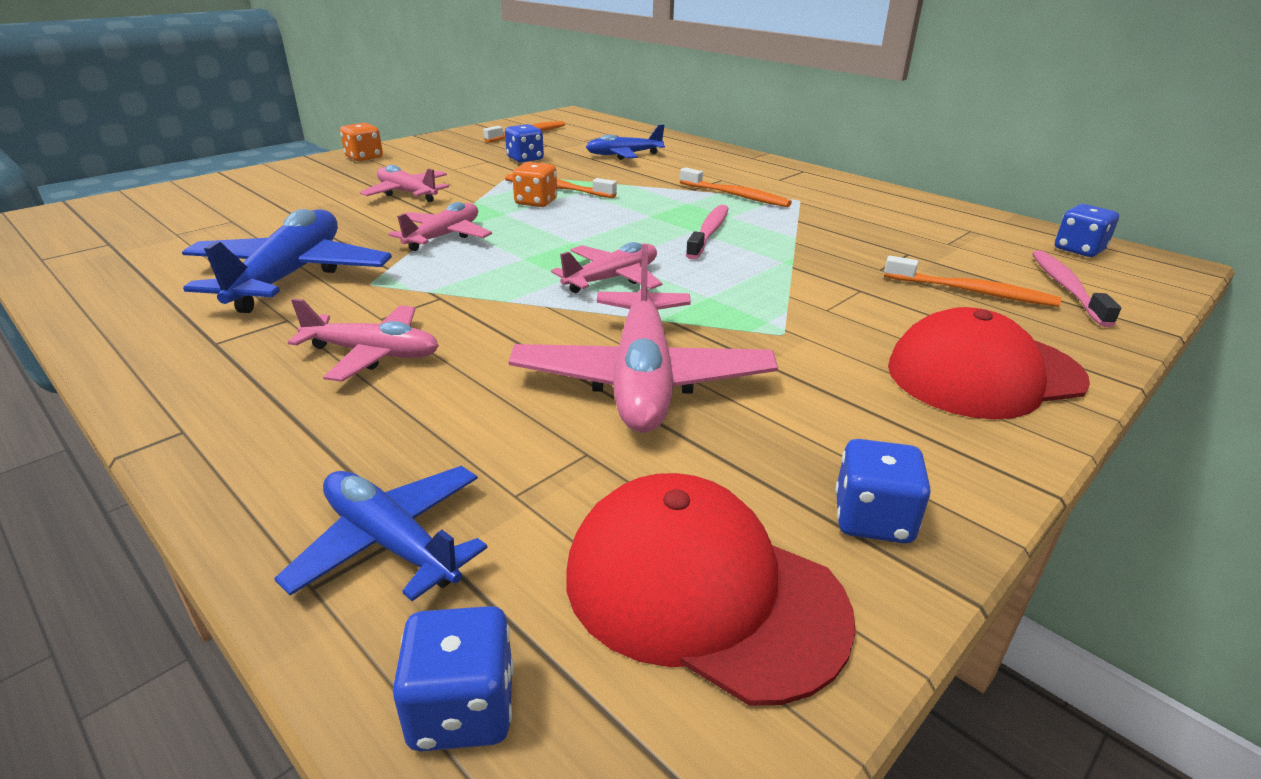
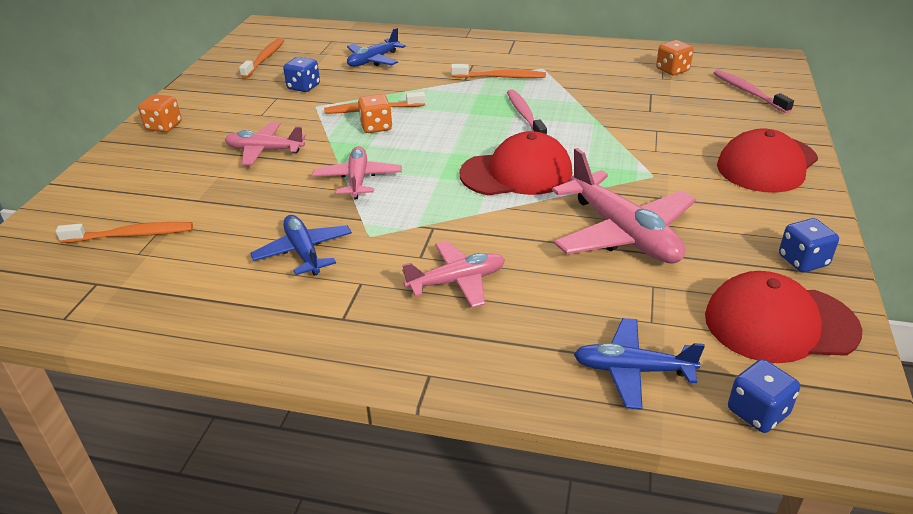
camera: 30 degrees left, 5 degrees up
blue plane [182,209,392,313] -> blue plane [250,215,352,276], size x0.60
pink plane [551,242,662,293] -> red cap [459,131,572,195]
orange toothbrush [884,256,1061,307] -> orange toothbrush moved to [56,222,193,243]
blue dice [1055,204,1119,257] -> none
none -> orange dice [656,40,694,75]

